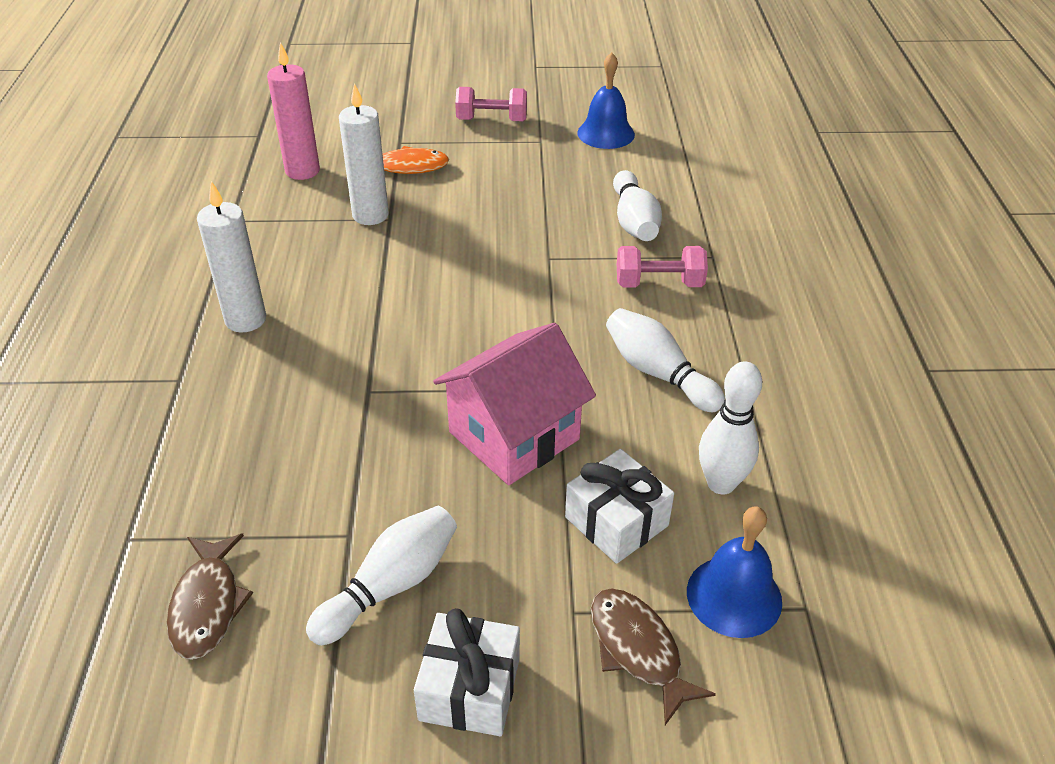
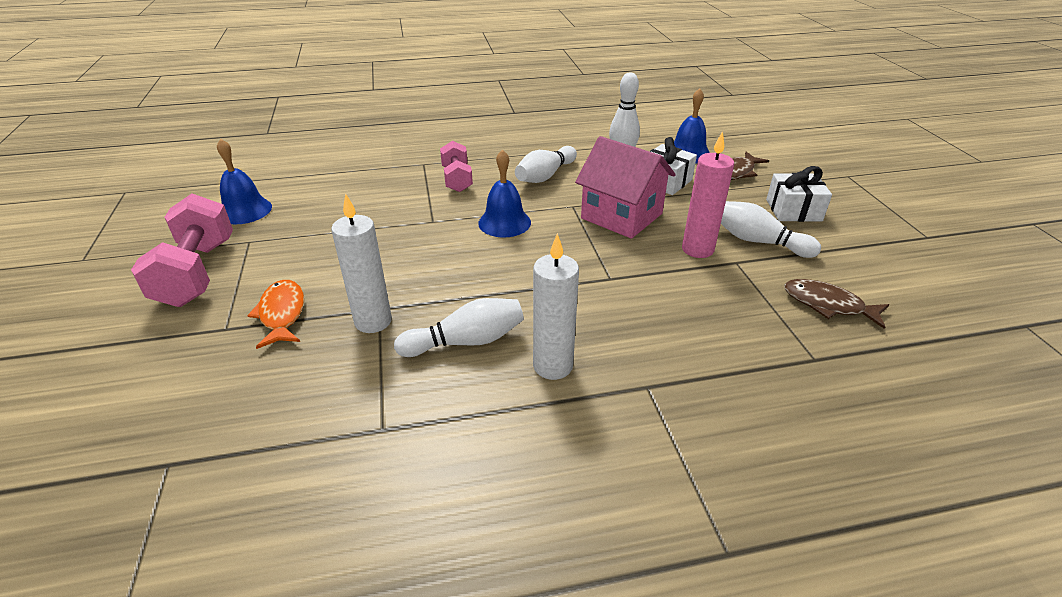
camera: 100 degrees left, 5 degrees down
brown fish [167,534,253,660] -> brown fish turned 135 degrees counterclockwise [784,279,889,329]
pink candle [267,42,320,180] -> pink candle moved to [682,131,734,258]
pink dumbbell [455,87,527,121] -> pink dumbbell [131,193,233,307], size x1.63
white bowling pin [613,170,662,241] -> white bowling pin moved to [394,298,524,357]
none -> blue bell [478,149,531,237]

